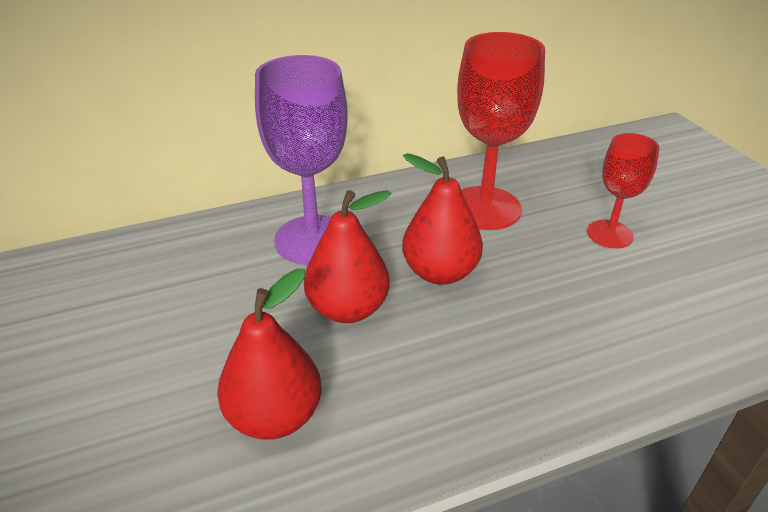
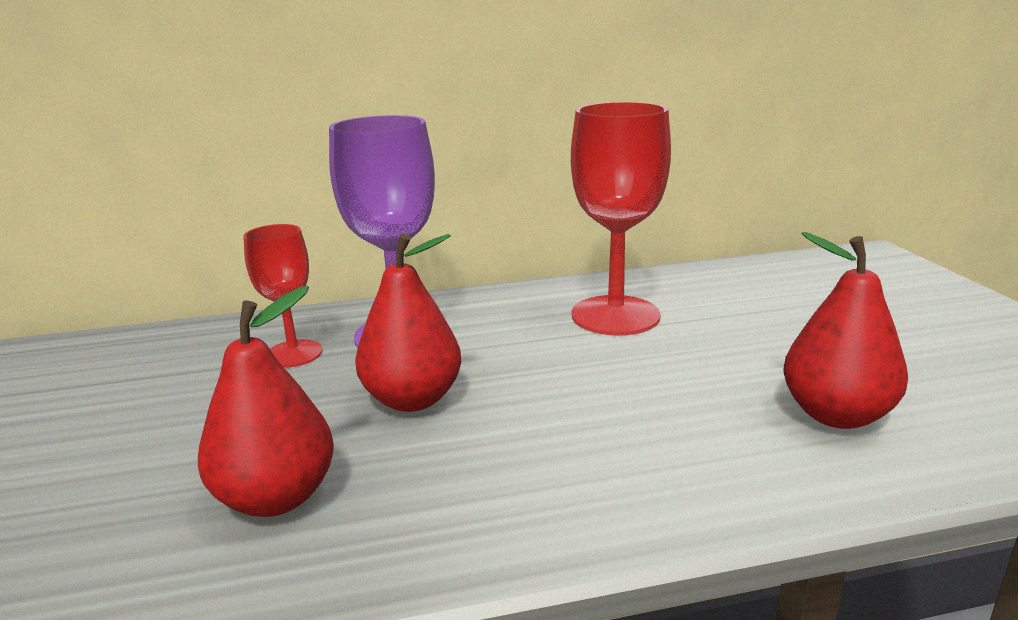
camera: 10 degrees right, 15 degrees down
red pear [402,153,483,285] -> red pear moved to [784,232,908,429]
red goblet [587,133,660,248] -> red goblet moved to [243,224,322,368]

